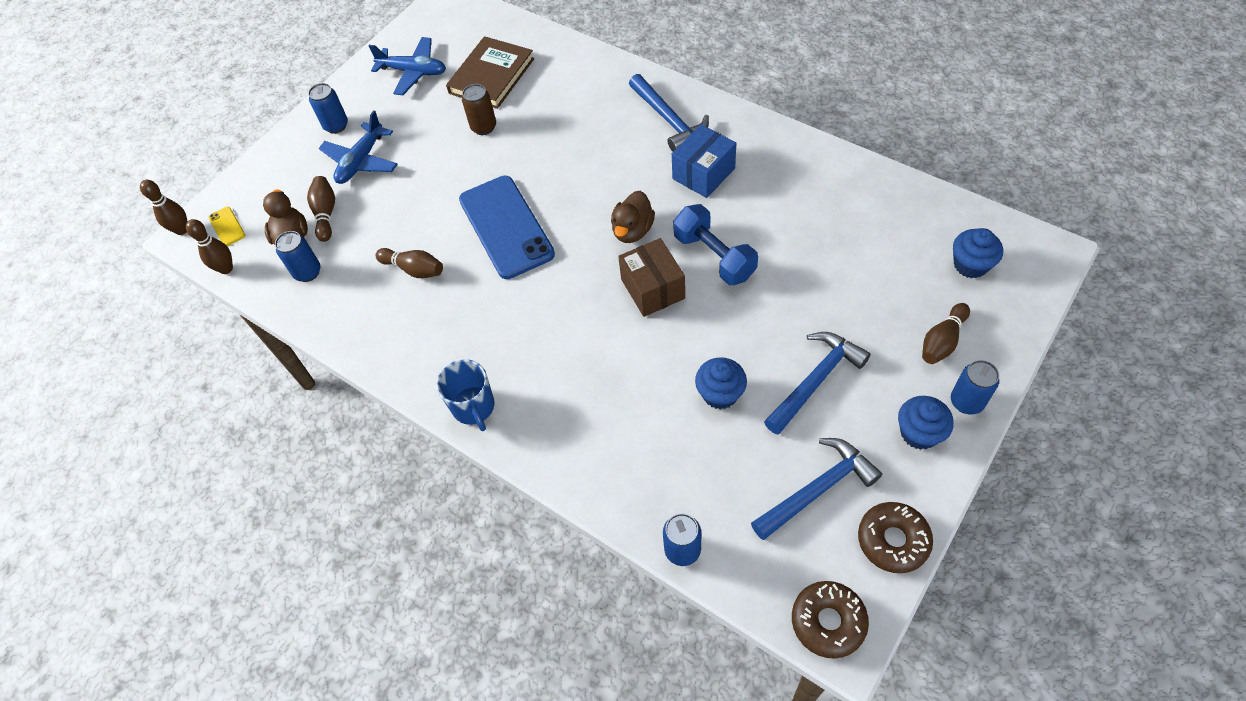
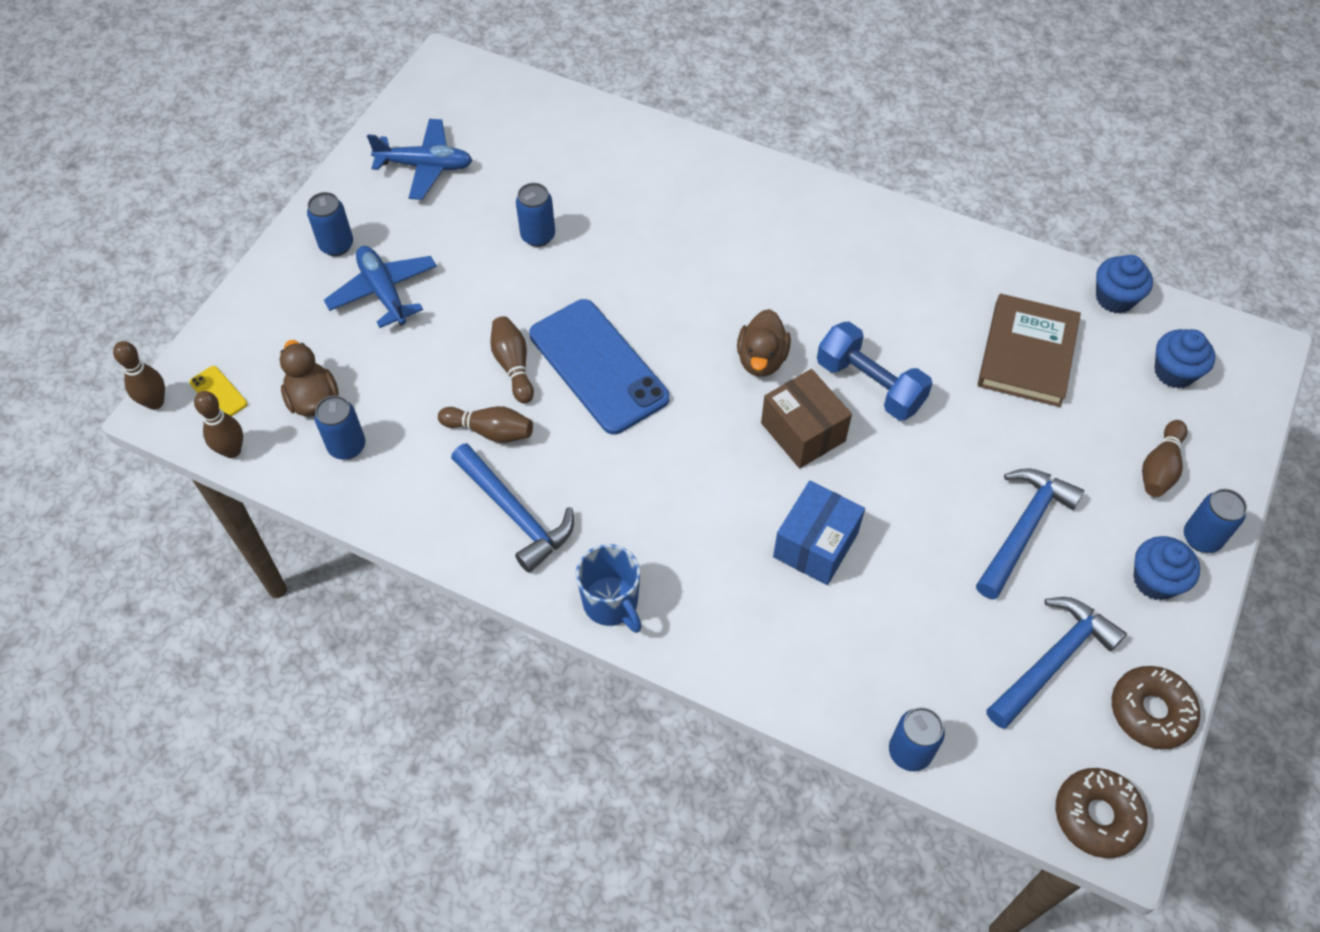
camera: 15 degrees left, 0 degrees up
brown bowling pin [307,176,335,242] -> brown bowling pin moved to [490,316,534,404]
blue plane [319,110,398,184] -> blue plane turned 135 degrees clockwise [324,246,437,328]
brown book [446,36,534,109] -> brown book moved to [978,294,1081,407]
brown can [462,84,496,135] -> blue can [516,183,555,247]
blue hammer [629,74,709,152] -> blue hammer moved to [451,443,574,573]
blue box [672,124,736,198] -> blue box moved to [773,481,865,585]
blue cupcake [695,357,747,409] -> blue cupcake moved to [1096,255,1153,313]

